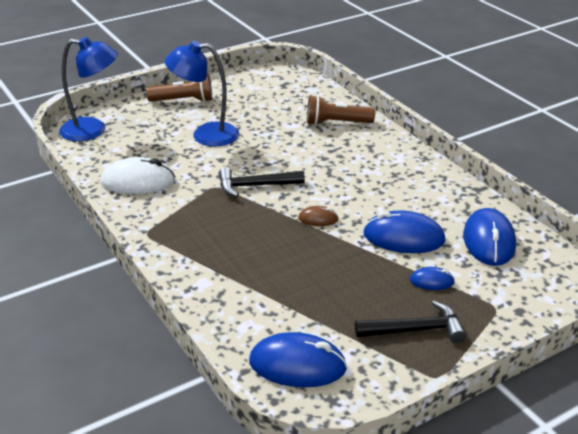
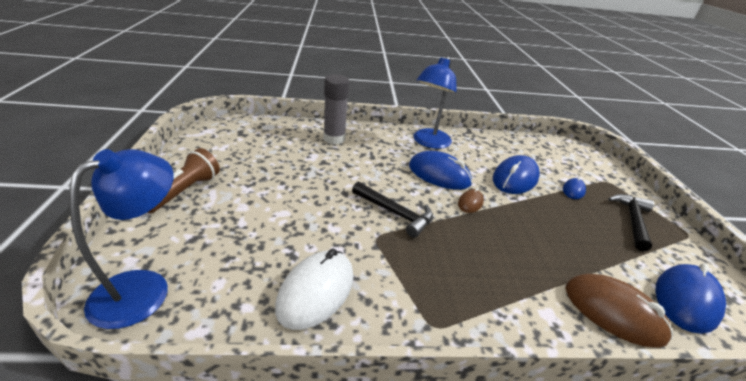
camera: 65 degrees left, 0 degrees up
blue lamp [165,41,239,146] -> blue lamp moved to [413,56,457,149]
black hammer [218,168,305,197] -> black hammer turned 75 degrees counterclockwise [352,182,433,238]
brown flashlight [307,95,375,125] -> grey glue stick [324,74,349,144]
blue mouse [463,208,516,266] -> blue mouse moved to [409,151,472,190]
none -> brown mouse [565,274,673,348]

